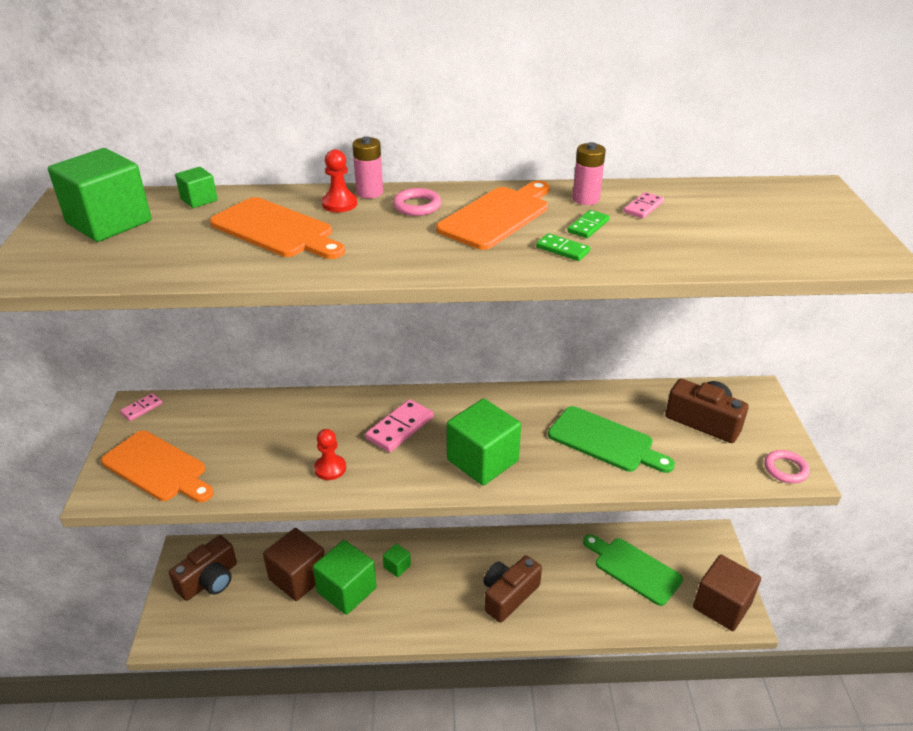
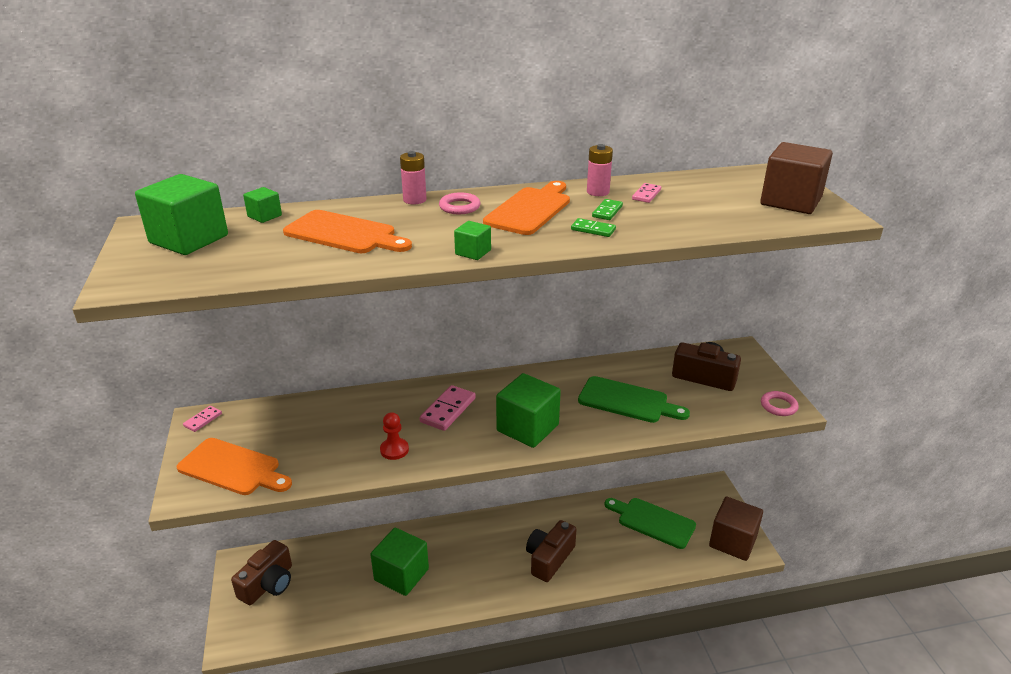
camera: 10 degrees left, 5 degrees down
brown cube [263,528,325,601] -> brown cube moved to [760,142,833,214]
red pawn [322,149,357,212] -> none
green cube [383,544,411,577] -> green cube moved to [454,221,491,260]

